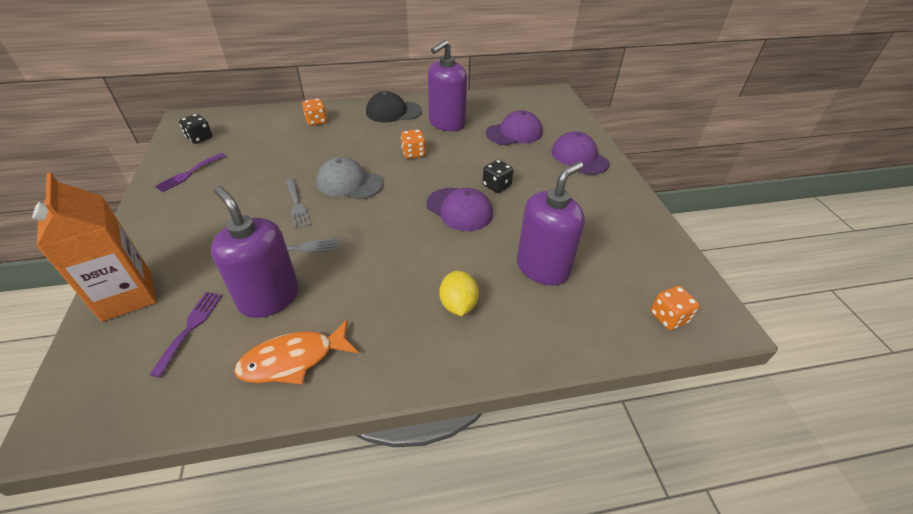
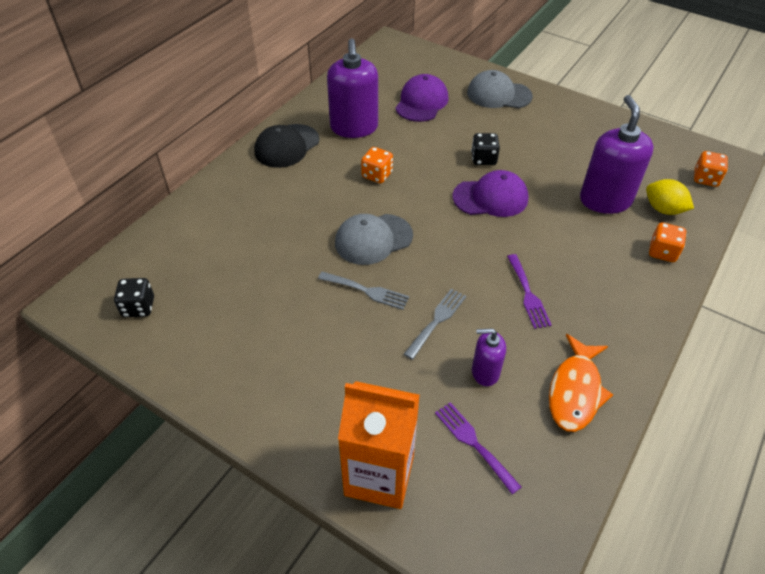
camera: 45 degrees left, 5 degrees up
purple fork [154,153,226,192] -> purple fork moved to [507,254,552,329]
purple soap dispenser [211,186,299,318] -> purple soap dispenser [472,328,506,386], size x0.54
orange dice [302,98,327,126] -> orange dice moved to [649,222,686,262]
yellow lemon [439,271,479,316] -> yellow lemon moved to [646,179,694,215]
purple cap [551,131,610,175] -> grey cap [467,70,533,108]

